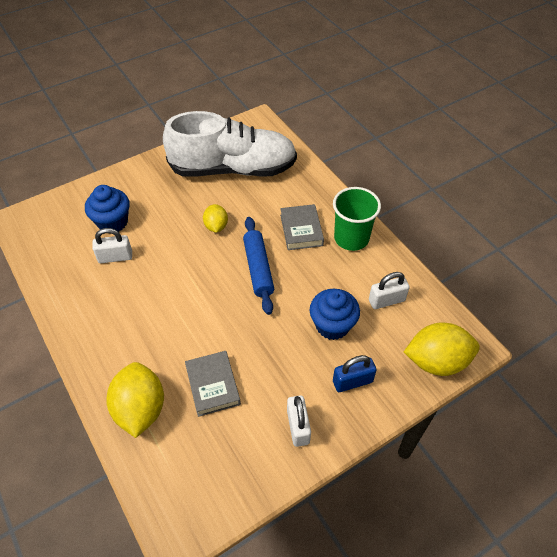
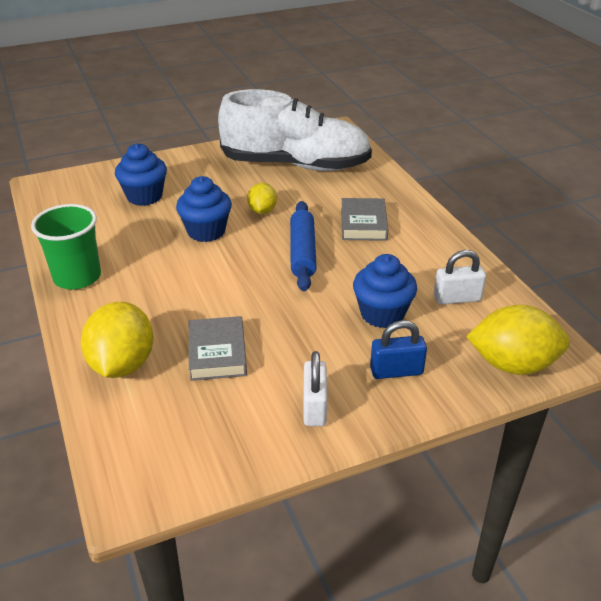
camera: 10 degrees right, 15 degrees down
white padlock [92,228,132,263] -> none
green cup [333,187,381,251] -> green cup moved to [31,204,101,289]
none -> blue cupcake [176,176,232,242]

